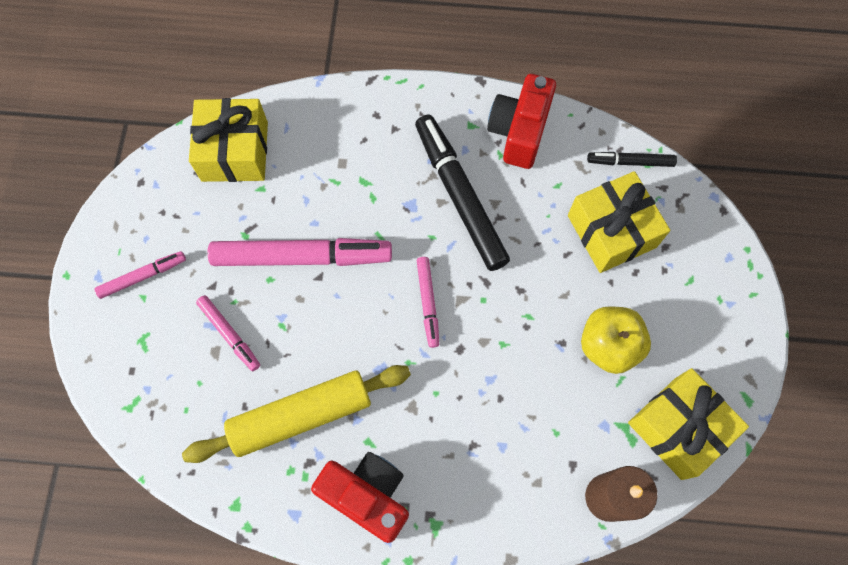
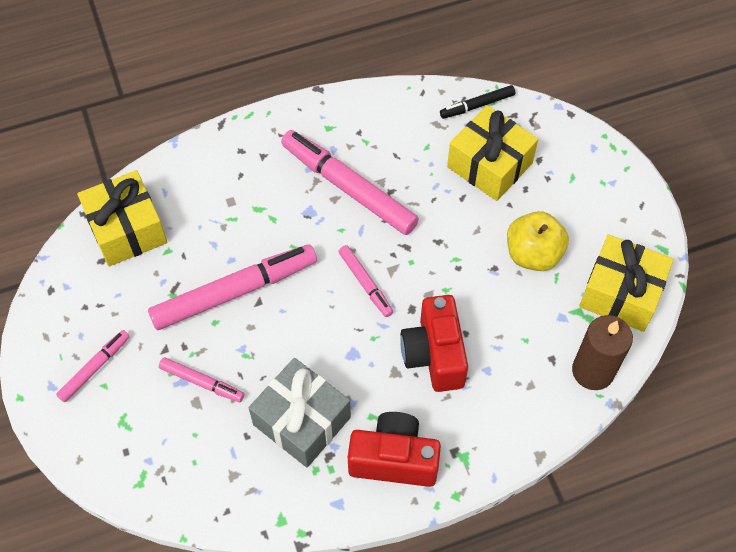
camera: 25 degrees left, 10 degrees down
yellow rolling pin [182,365,411,463] -> grey gift [249,358,351,468]
black marker [415,115,510,271] -> pink marker [281,130,419,235]
red camera [487,74,556,169] -> red camera moved to [400,295,468,392]

